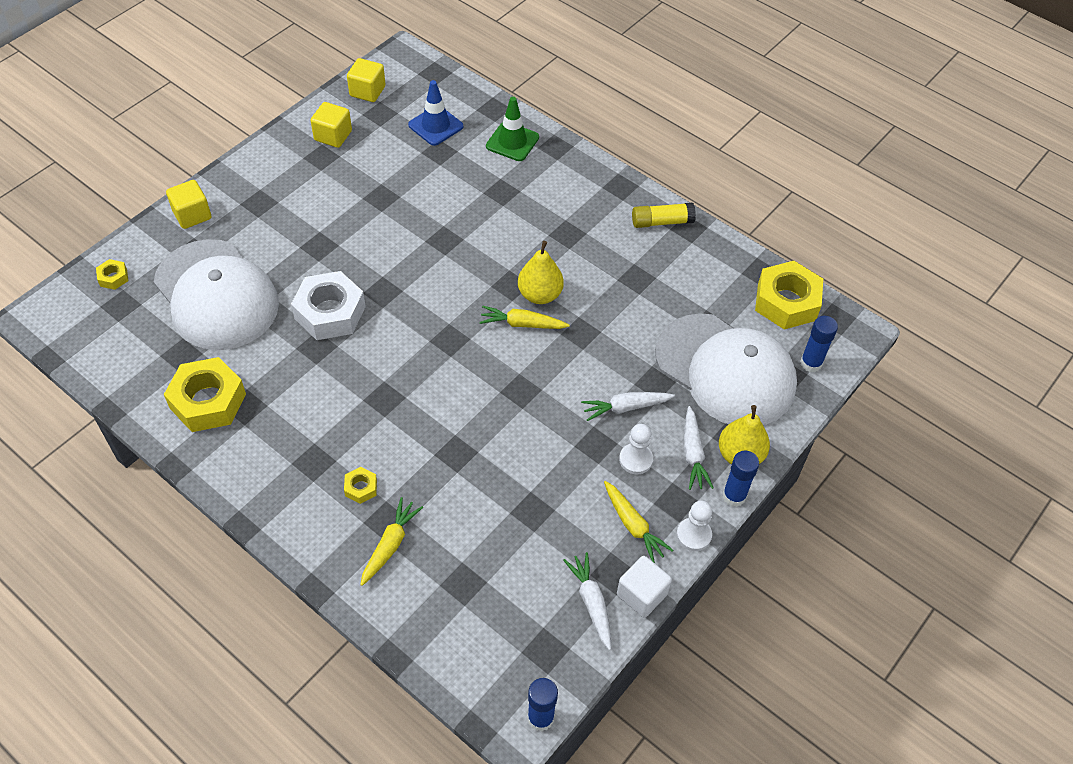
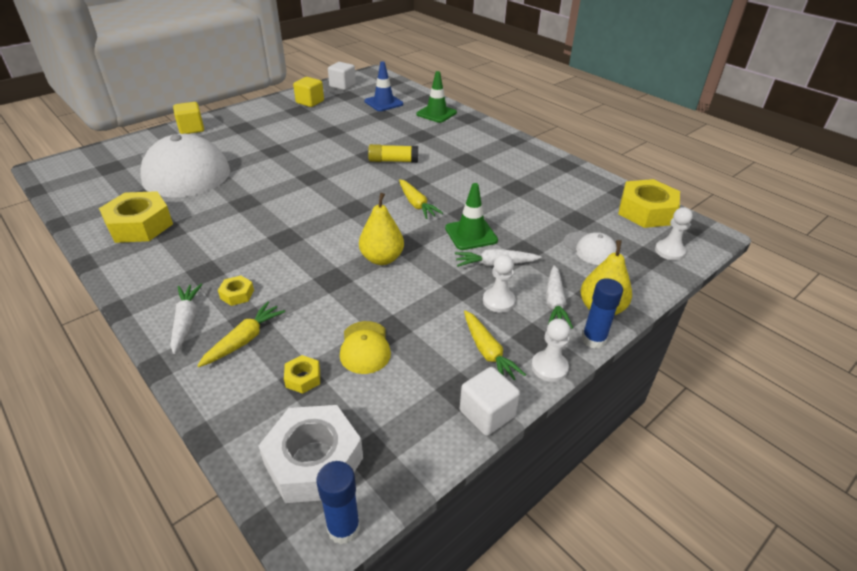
camera: 10 degrees right, 15 degrees down
yellow nut [96,259,128,290] -> yellow nut moved to [284,355,320,394]
white nut [291,271,366,340] -> white nut moved to [258,405,363,503]
yellow cube [347,58,385,102] -> white cube [328,62,356,90]
yellow carrot [479,306,570,329] -> yellow carrot turned 135 degrees counterclockwise [399,179,443,219]
yellow pear [518,241,564,304] -> yellow pear moved to [359,193,404,265]
white carrot [563,552,611,650] -> white carrot moved to [170,284,202,354]
yellow glue stick [632,203,696,228] -> yellow glue stick moved to [368,144,418,163]
white cap [655,313,797,425] -> white cap [564,232,617,265], size x0.42
blue glue stick [800,316,838,373] -> white pawn [655,207,693,261]
none -> yellow cap [340,321,391,374]
none -> green traffic cone [445,183,498,250]

